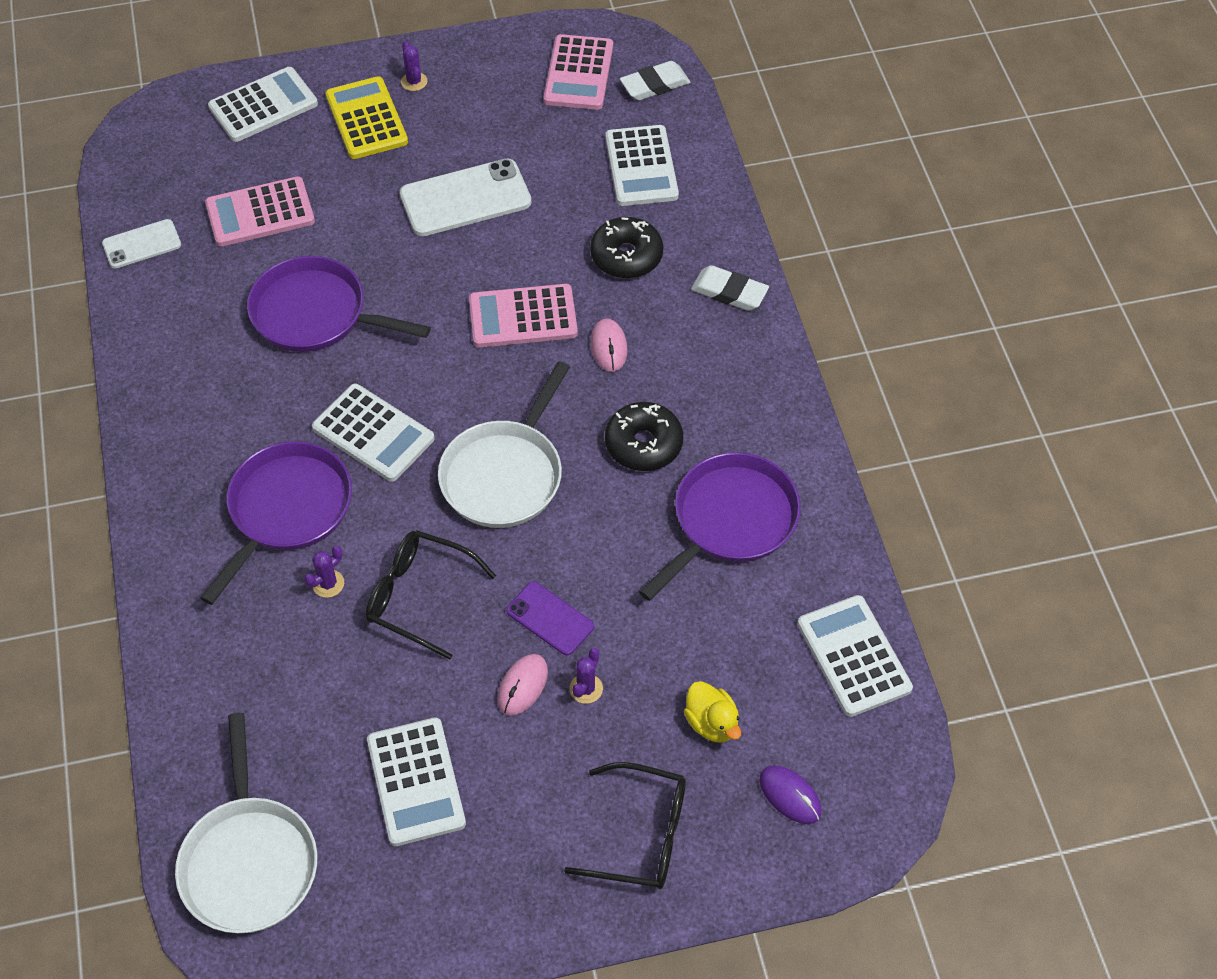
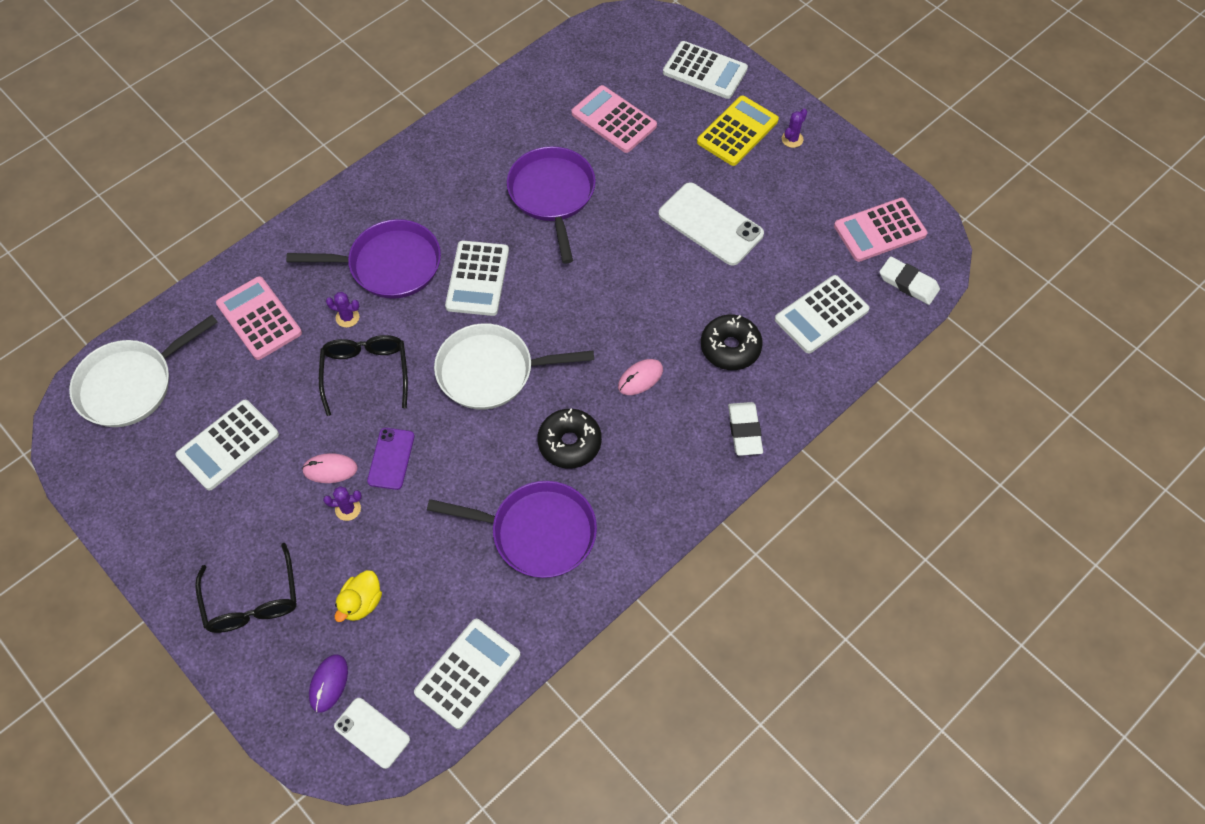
camera: 60 degrees right, 5 degrees up
white phone [102,219,181,268] -> white phone moved to [334,698,410,769]
pink calculator [469,284,578,348] -> pink calculator moved to [216,276,302,360]

